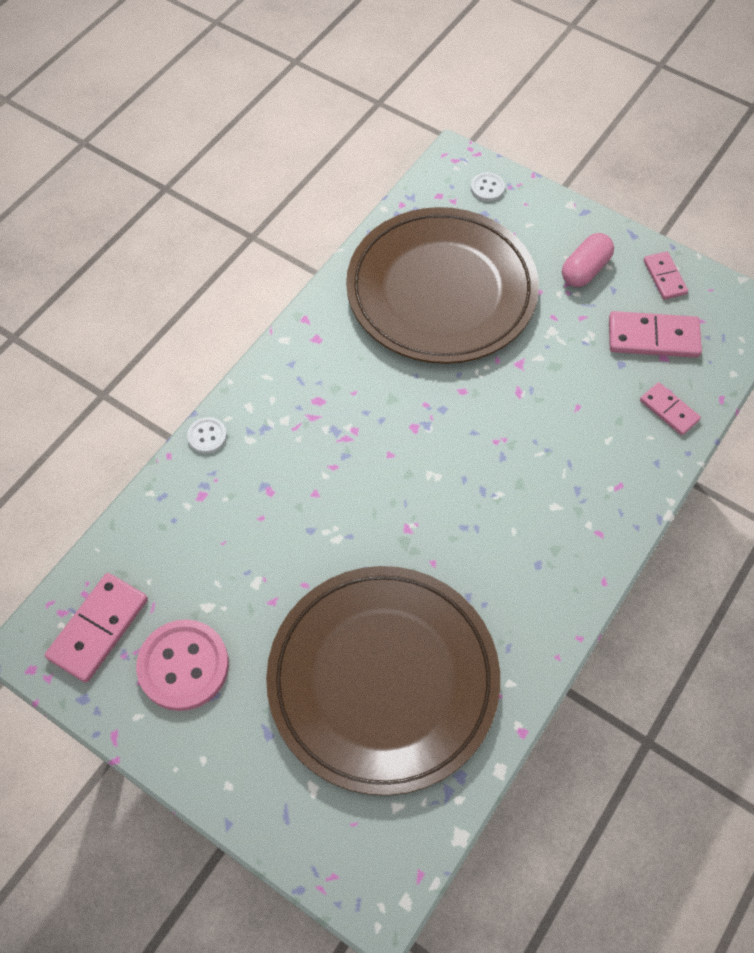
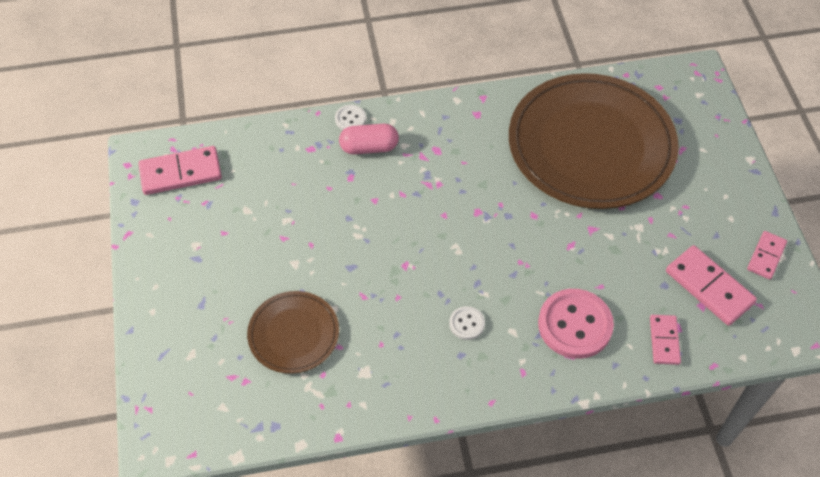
camera: 45 degrees right, 5 degrees down
pink button [136,619,229,711] -> pink button moved to [538,289,614,359]
brown plate [266,566,500,796] -> brown plate [247,291,339,374], size x0.49
white button [471,173,505,201] -> white button moved to [449,306,485,340]
pink capsule [562,233,614,287] -> pink capsule moved to [339,124,399,154]

